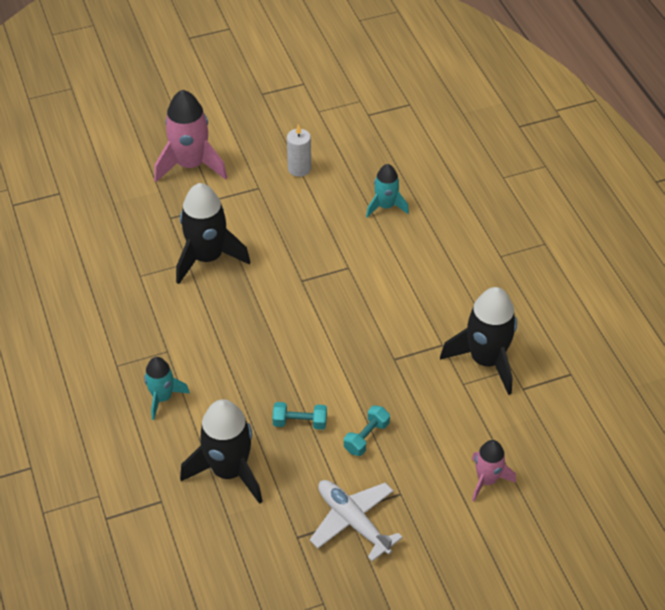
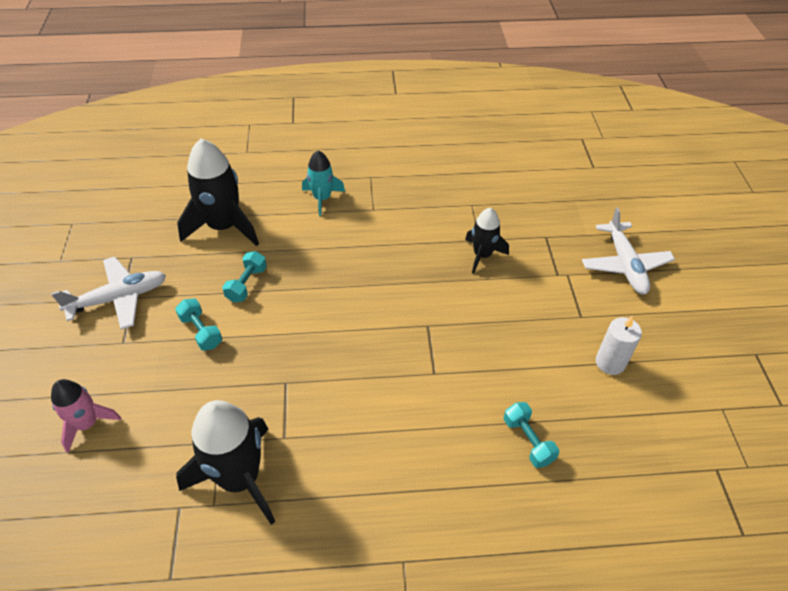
camera: 105 degrees right, 0 degrees up
pink rocket [154,90,227,182] -> white plane [582,207,675,295]
black rocket [176,183,250,284] -> black rocket [465,208,509,274], size x0.58
turquoise rocket [366,164,409,218] -> turquoise dumbbell [504,402,559,468]

